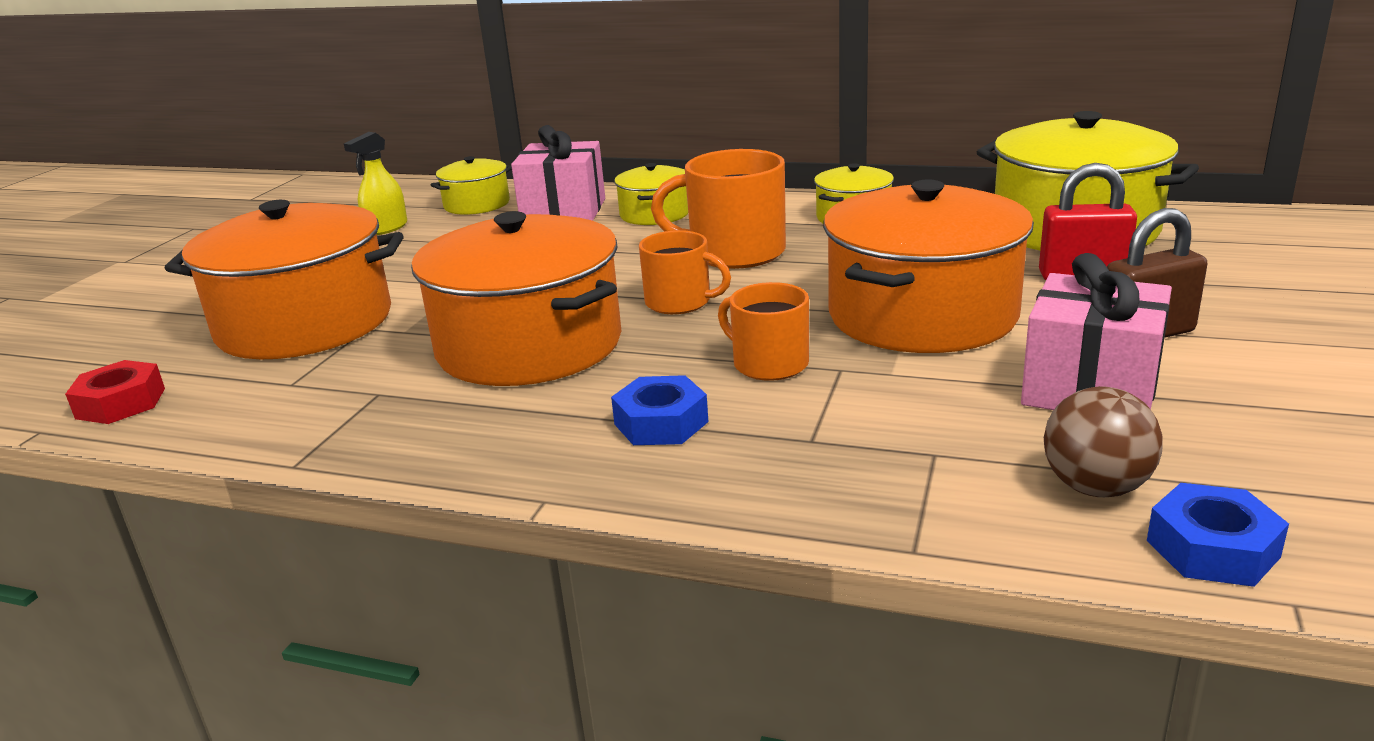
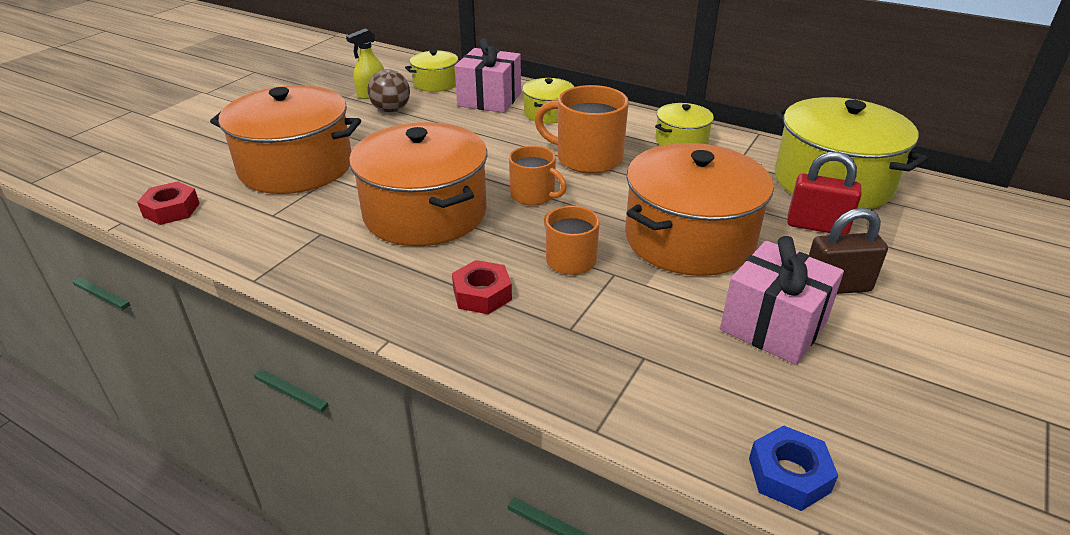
camera: 10 degrees right, 10 degrees up
blue nut [611,375,708,445] -> red nut [452,260,512,314]
brown ball [1044,386,1163,497] -> brown ball moved to [367,69,410,113]

